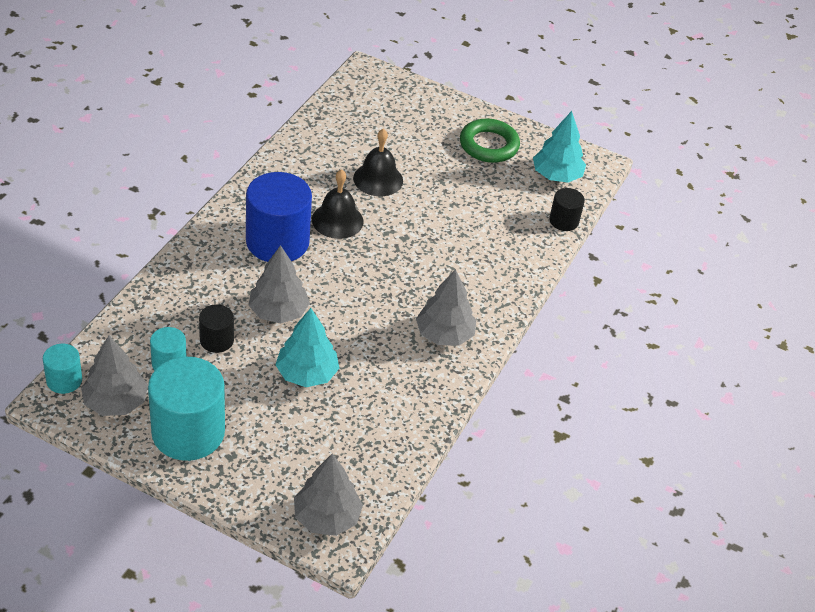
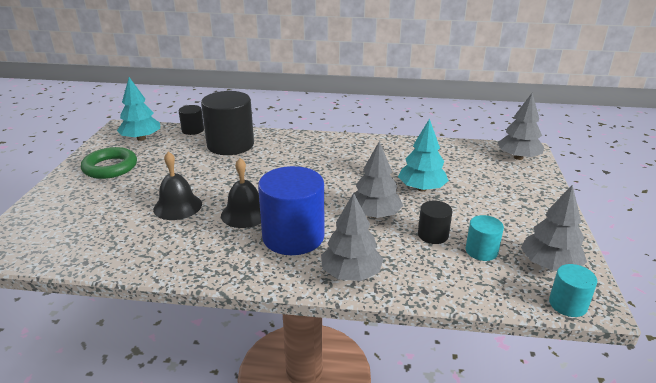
camera: 105 degrees left, 15 degrees down
turquoise cylinder [148,357,225,461] -> none
grey tree [416,269,476,346] -> grey tree moved to [321,193,383,281]
none -> black cylinder [201,91,254,155]

